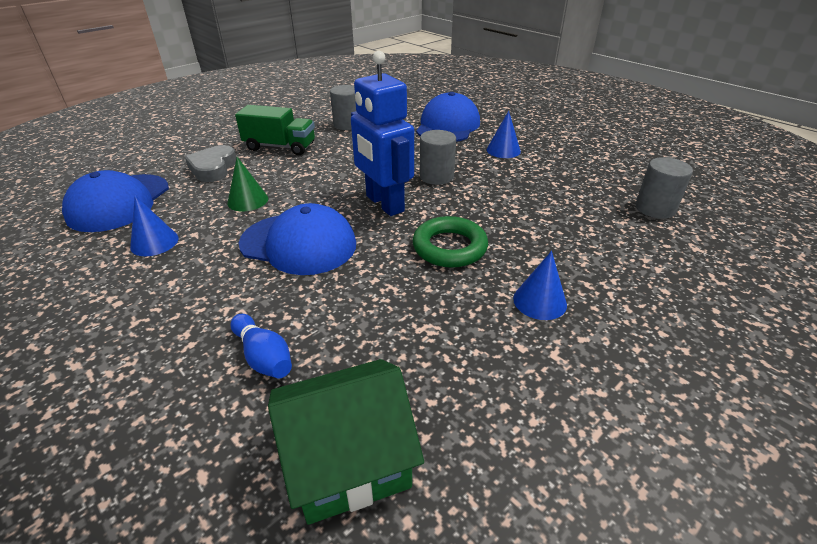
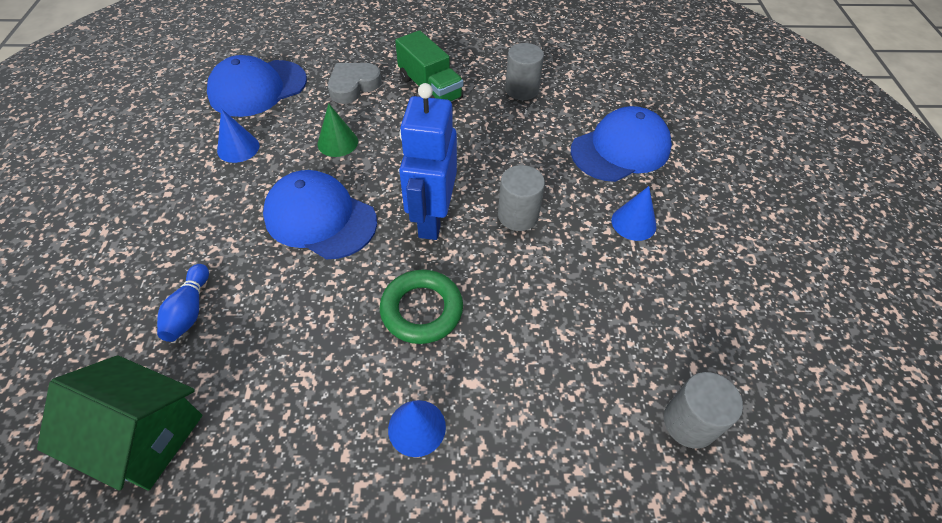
camera: 40 degrees right, 15 degrees up
blue cap [239,203,356,275] -> blue cap turned 150 degrees clockwise [263,170,377,259]

